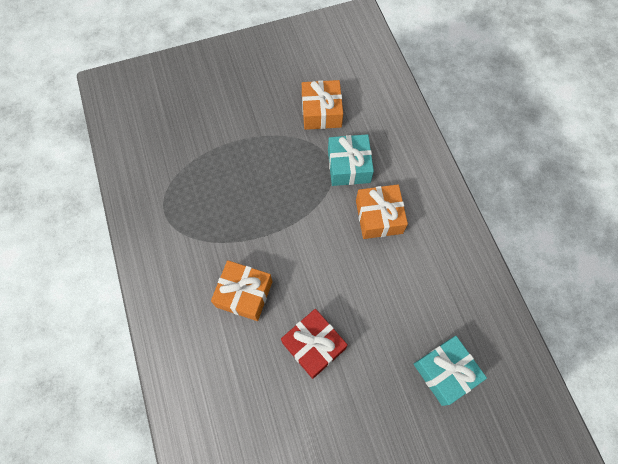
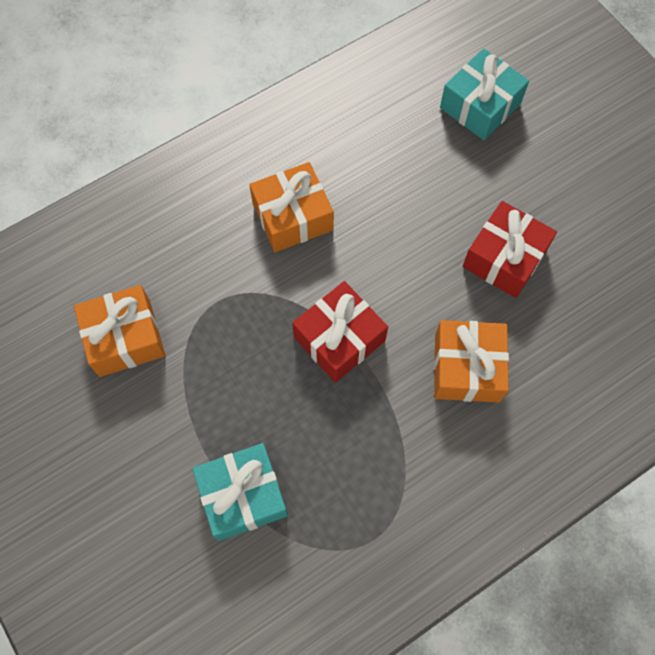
camera: 105 degrees left, 0 degrees up
turquoise gift [328,134,374,186] -> turquoise gift moved to [193,443,288,541]
none -> red gift [292,281,388,383]

